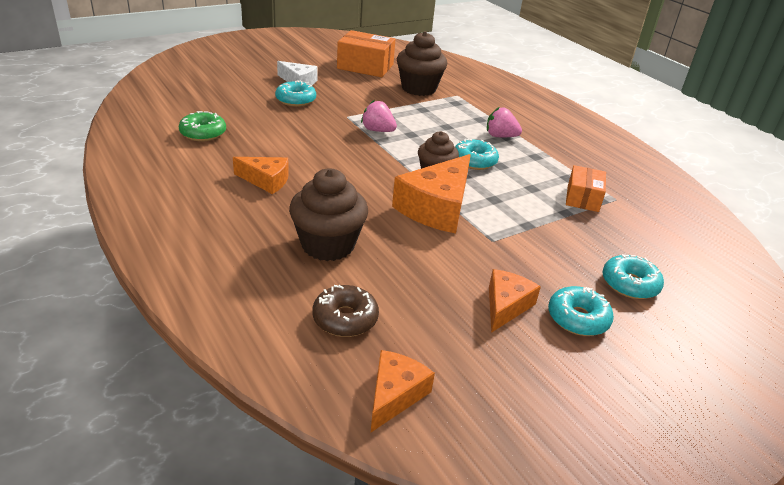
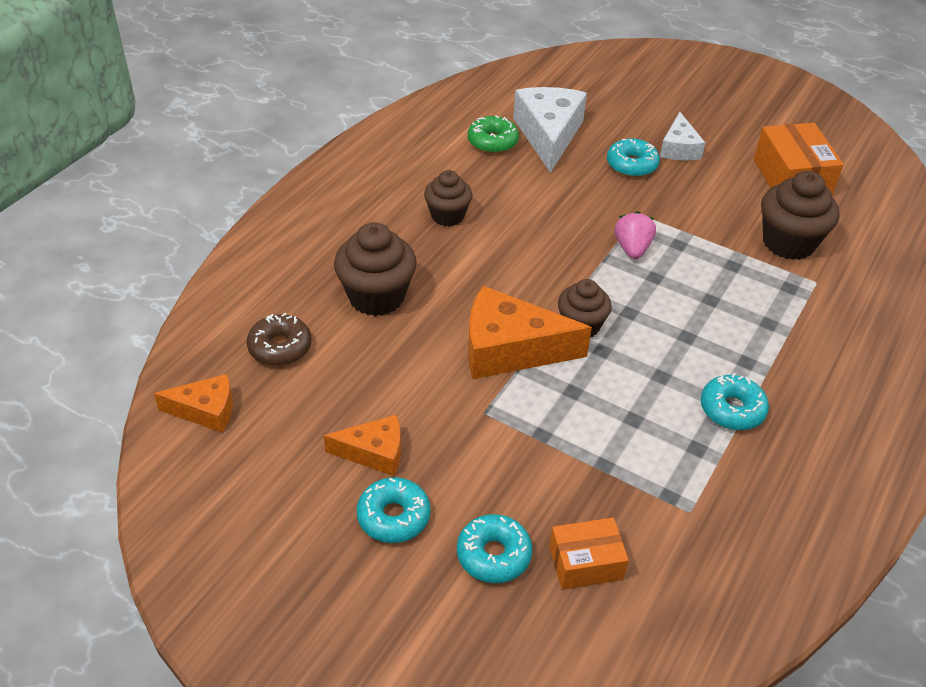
camera: 65 degrees right, 10 degrees up
orange cheese [233,157,289,194] -> brown cupcake [424,170,472,227]
turquoise donut [455,139,499,170] -> turquoise donut moved to [701,373,769,430]
pink strawberry [487,107,522,137] -> none
orange box [566,165,606,212] -> orange box moved to [549,518,629,590]
none -> white cheese [513,87,587,173]

